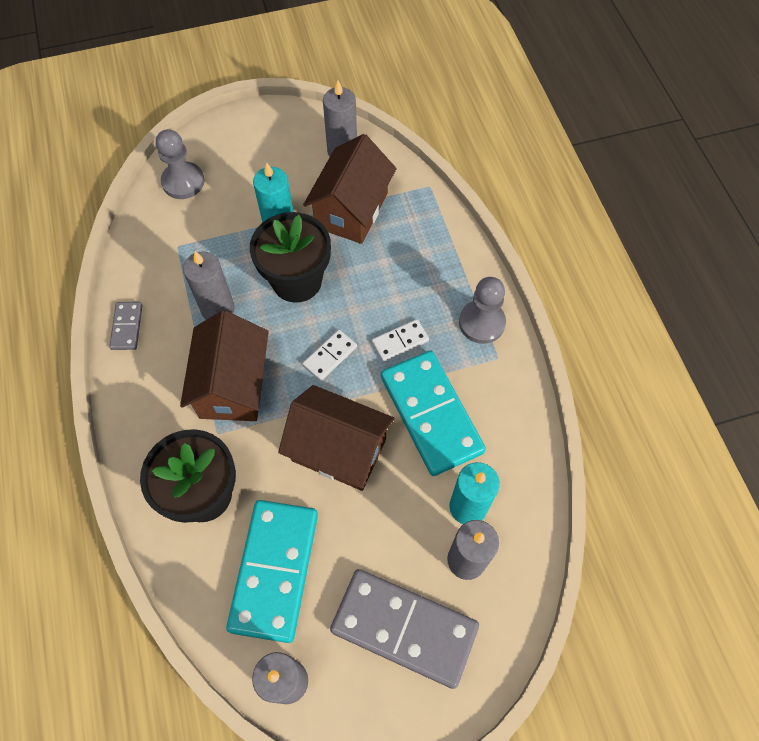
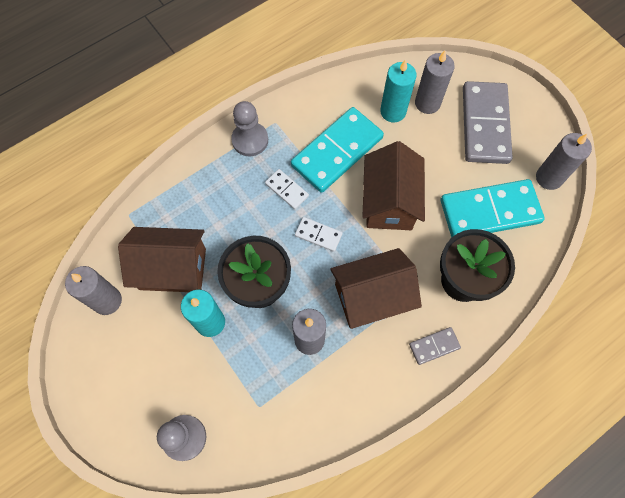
camera: 110 degrees left, 5 degrees up
grey domino [109,302,142,350] -> grey domino moved to [409,327,461,365]

